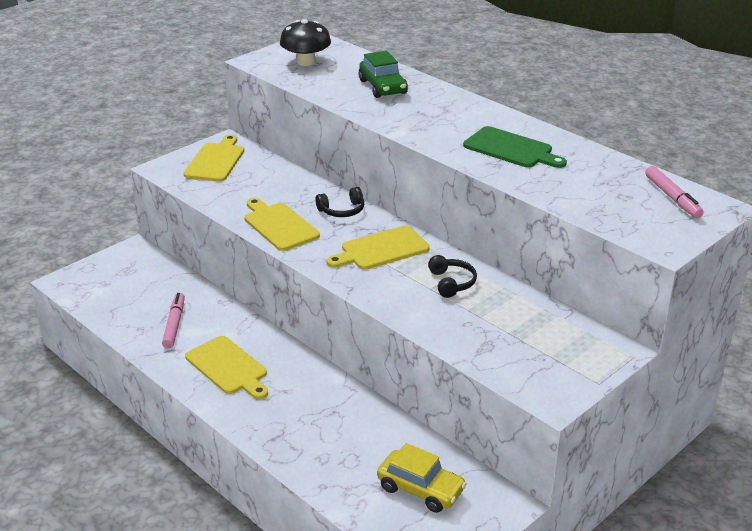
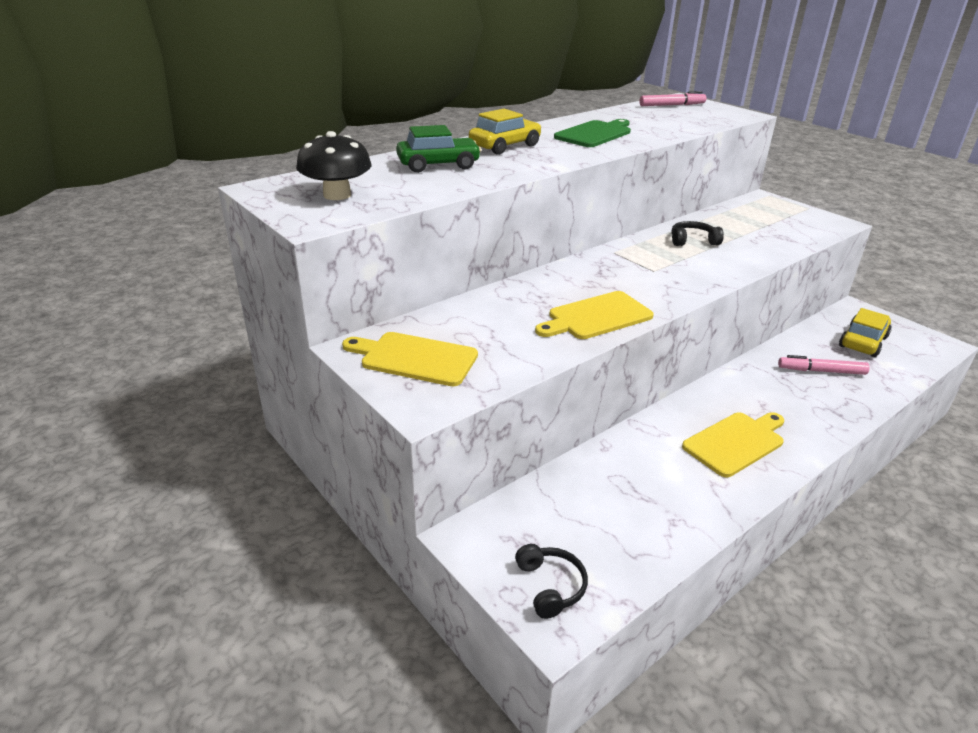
camera: 85 degrees left, 0 degrees up
pink marker [162,293,185,348] -> pink marker moved to [778,355,870,375]
black headphones [315,187,364,217] -> black headphones moved to [515,544,588,619]
yellow cutting board [327,226,430,270] -> none
none -> yellow car [469,109,542,155]

